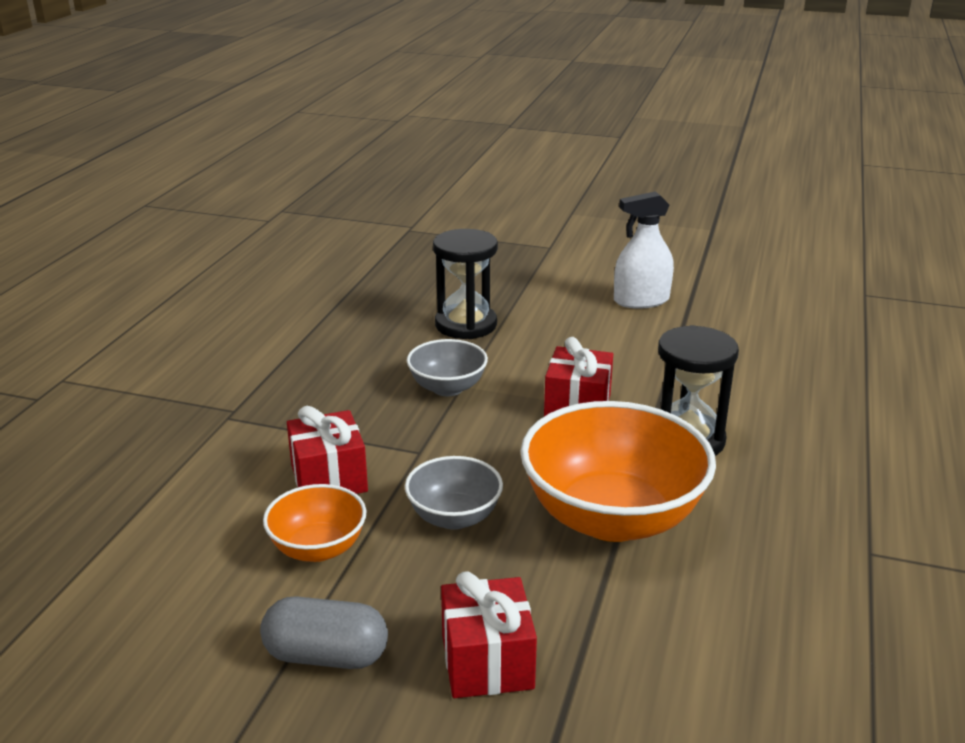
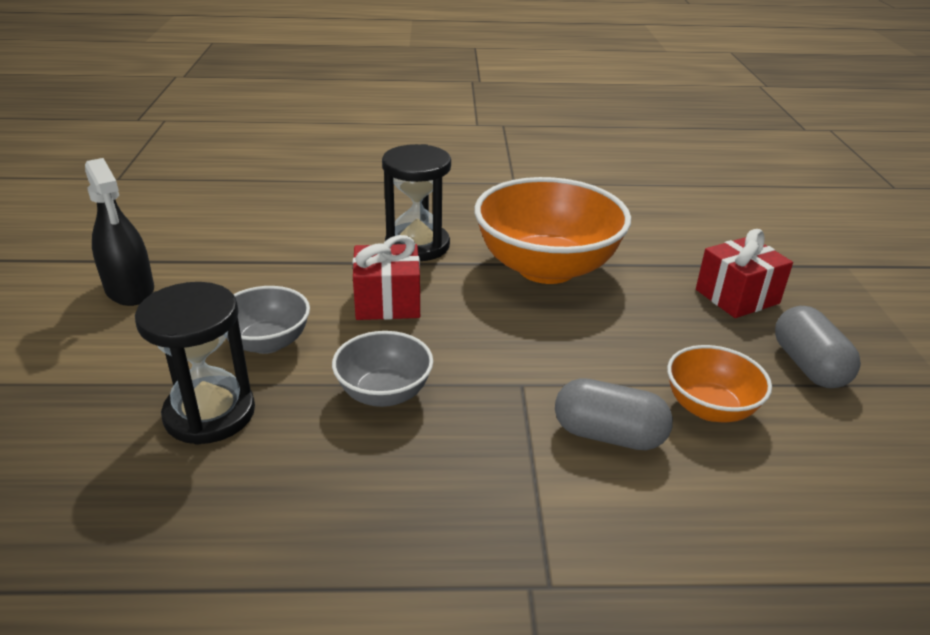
camera: 110 degrees left, 5 degrees up
red gift [287,406,368,494] -> grey capsule [555,378,673,450]
grey bowl [405,456,503,530] -> grey bowl moved to [226,286,310,354]
white spray bottle [614,191,674,309] -> black spray bottle [85,158,154,306]

